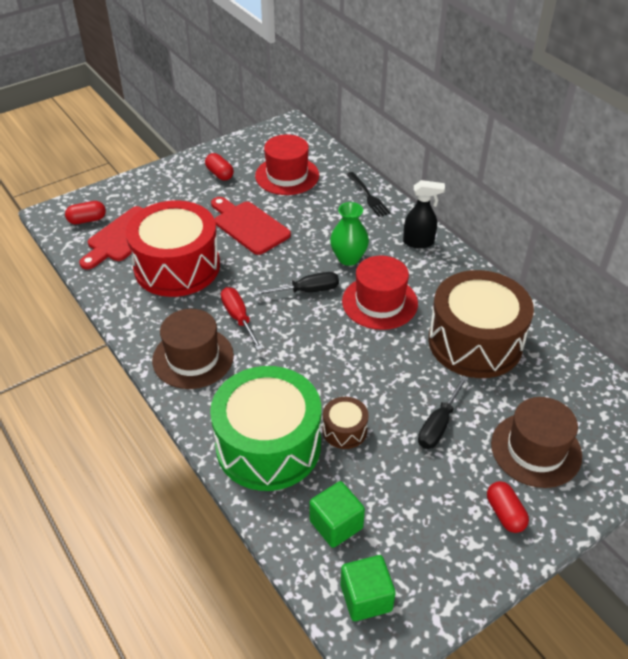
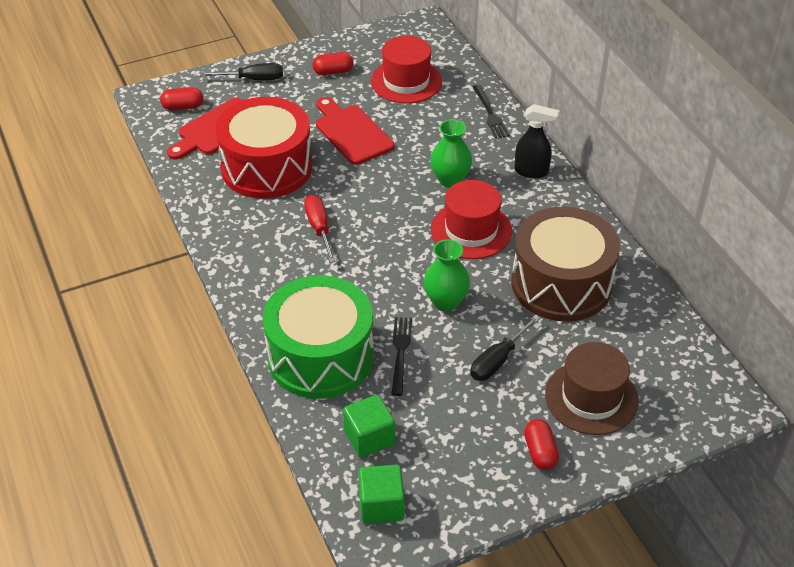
camera: 10 degrees right, 0 degrees up
brown hat [152,309,234,389] -> none
red capsule [205,153,234,181] -> red capsule turned 75 degrees counterclockwise [313,52,353,75]
black screwdriver [253,272,339,295] -> black screwdriver moved to [200,63,283,80]
brown drum [323,397,369,449] -> black fork [391,317,412,396]
none -> green vase [424,239,470,311]

